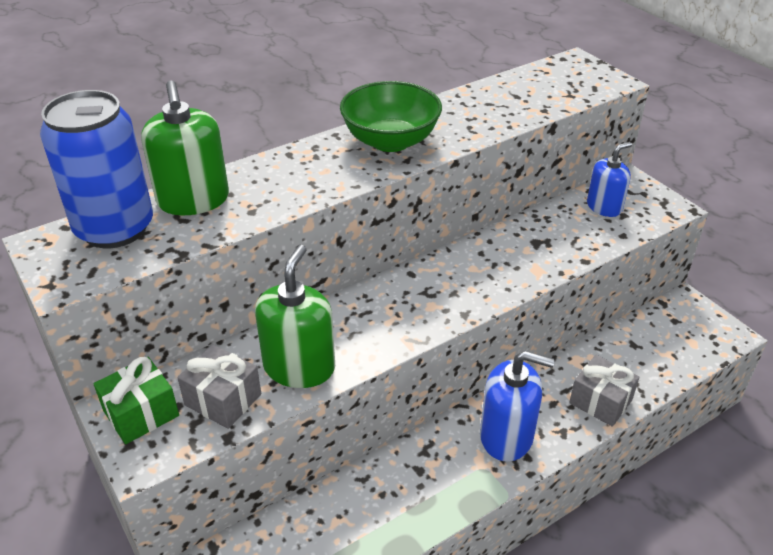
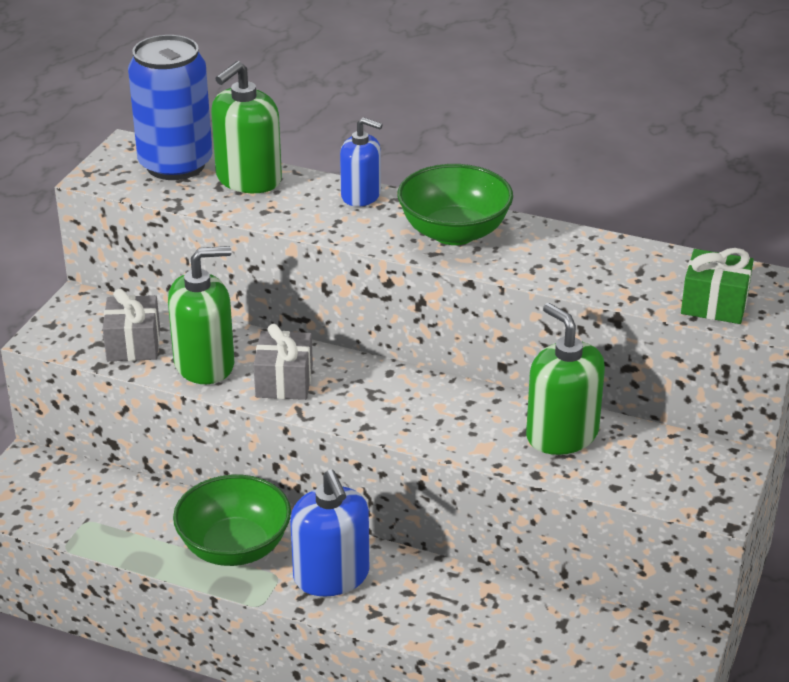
camera: 55 degrees right, 5 degrees down
green gift [94,357,179,444] -> green gift moved to [681,248,754,324]
grey gift [569,355,640,427] -> grey gift moved to [253,324,313,400]
blue soap dispenser [587,142,632,217] -> blue soap dispenser moved to [340,117,383,207]
none -> green bowl [173,475,291,566]
none -> green soap dispenser [526,303,605,455]

